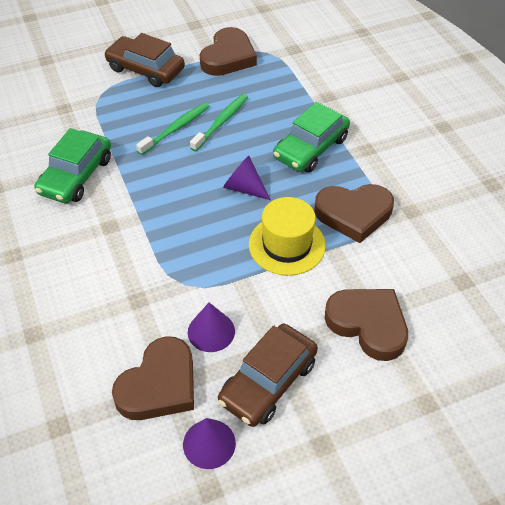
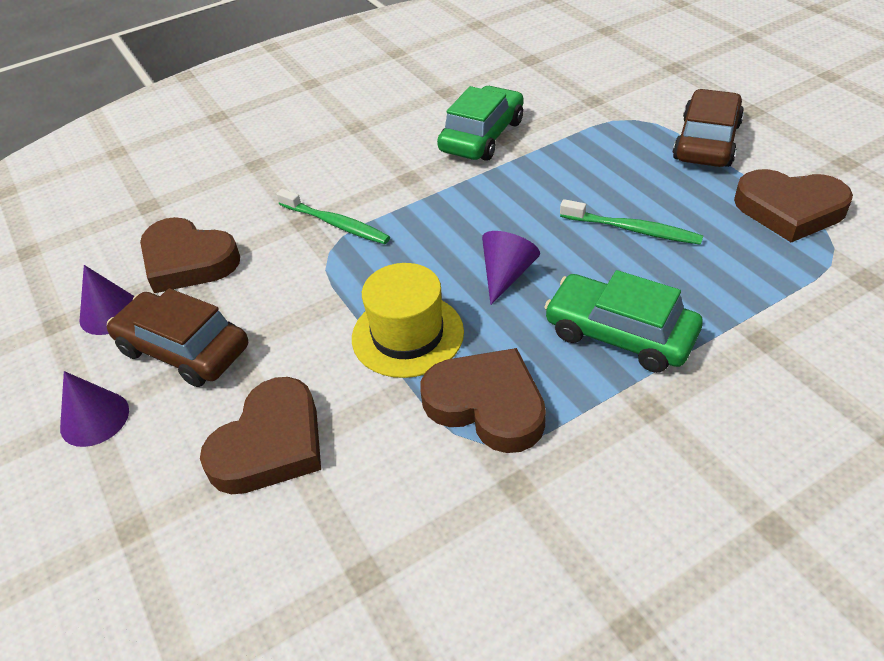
camera: 85 degrees right, 5 degrees down
green car [34,128,111,203] -> green car turned 105 degrees clockwise [437,86,524,161]
green toothbrush [136,103,209,155] -> green toothbrush moved to [276,189,390,244]
purple cone [188,303,235,352] -> purple cone moved to [60,371,129,447]
brown heart [314,184,394,243] -> brown heart turned 135 degrees clockwise [421,348,546,453]

